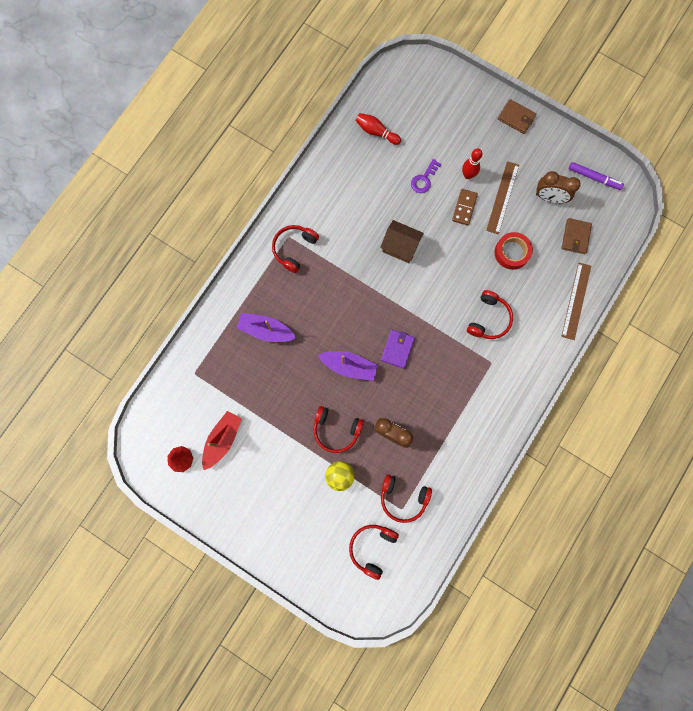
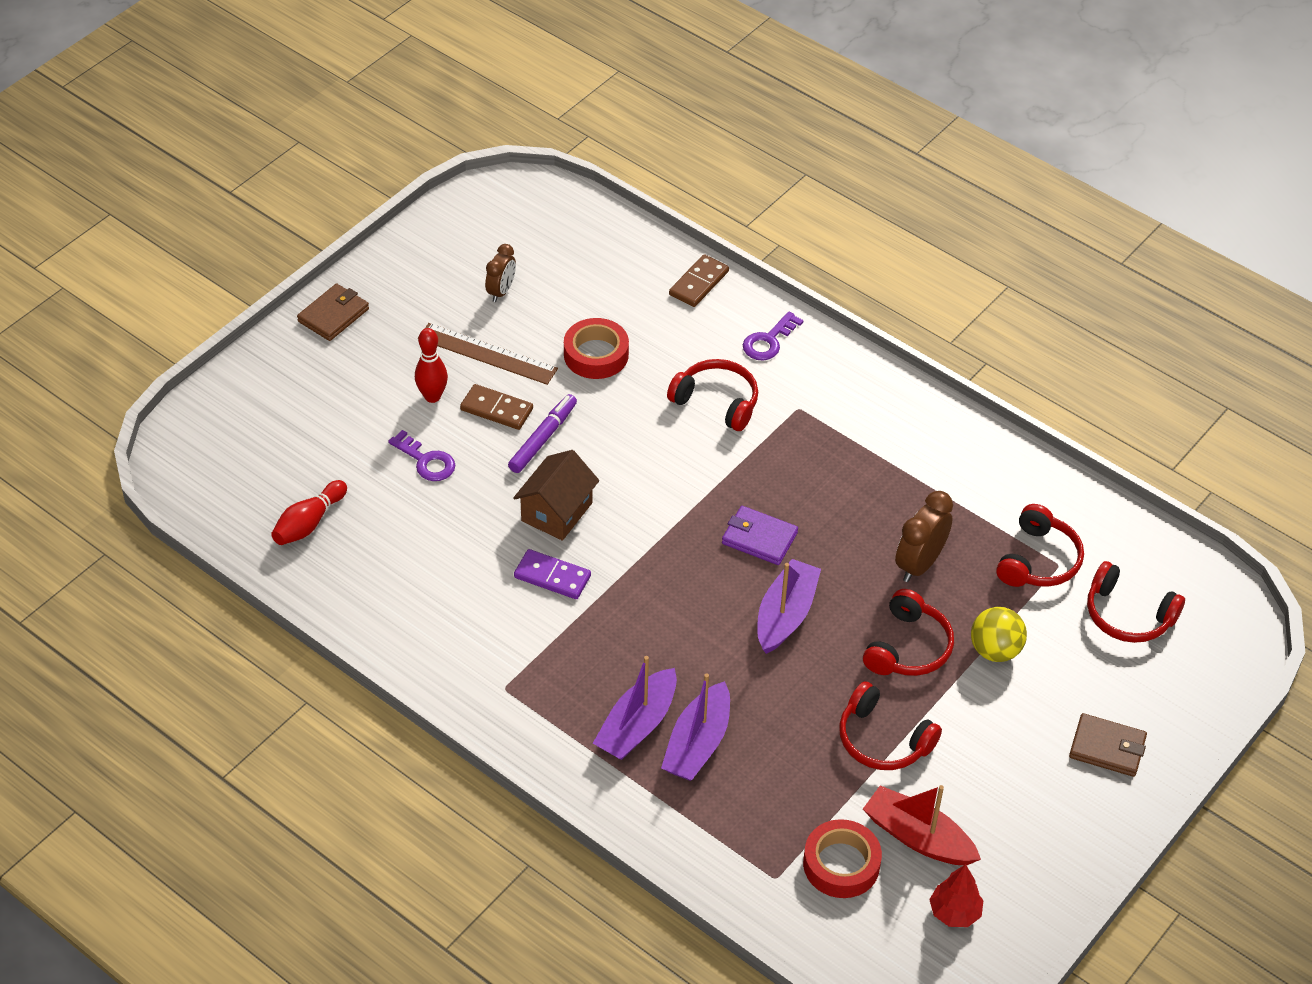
camera: 85 degrees left, 30 degrees down
red headphones [272,225,319,273] -> red headphones moved to [839,681,942,770]
brown clock [536,171,581,203] -> brown clock [485,244,516,302], size x0.66
brown ruler [561,263,591,340] -> brown domino [669,254,729,307]
brown wallet [562,218,592,254] -> brown wallet moved to [1069,713,1147,777]
purple marker [569,162,624,190] -> purple marker moved to [508,394,577,473]
none -> purple domino [514,549,591,599]
none -> purple boat [593,656,677,760]
none -> purple key [743,312,803,360]
none -> red tape [803,819,882,898]

